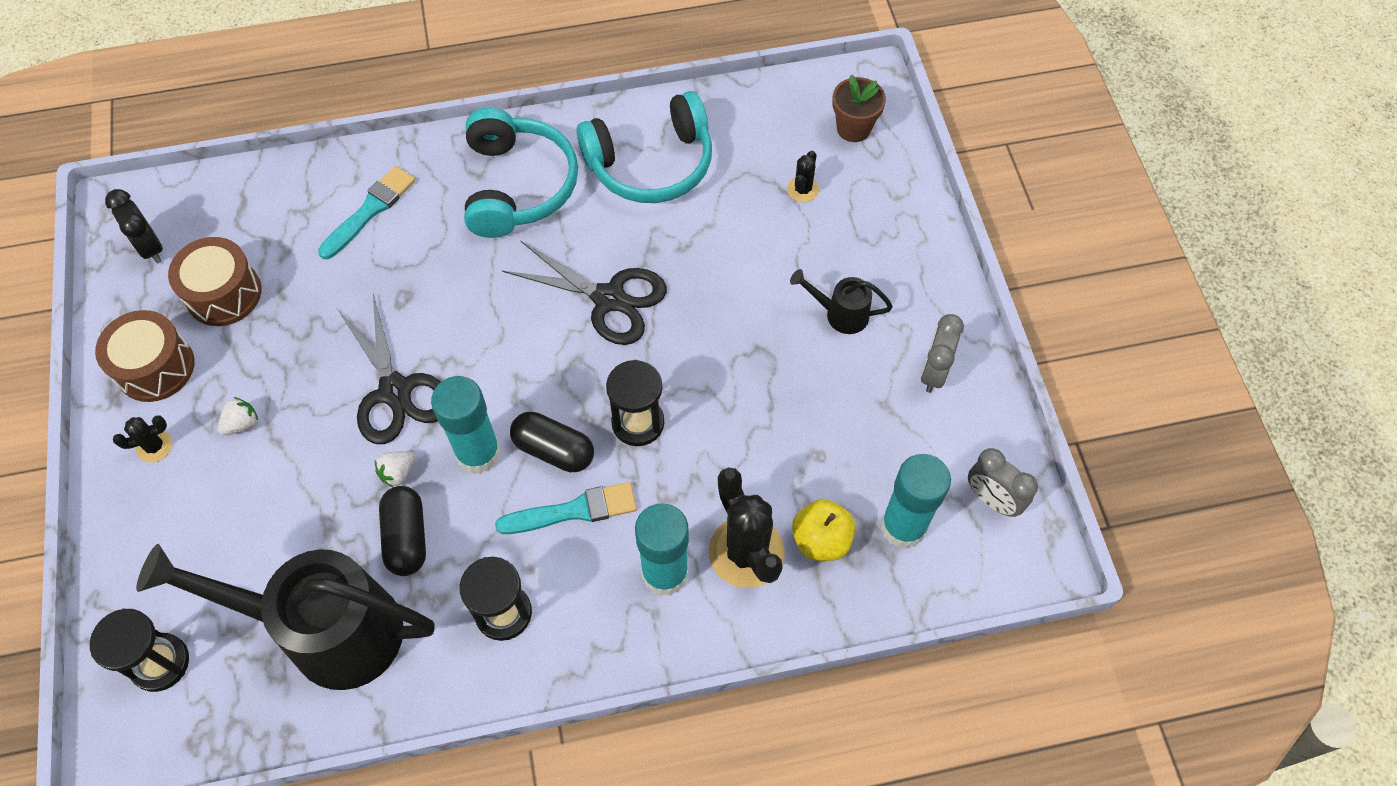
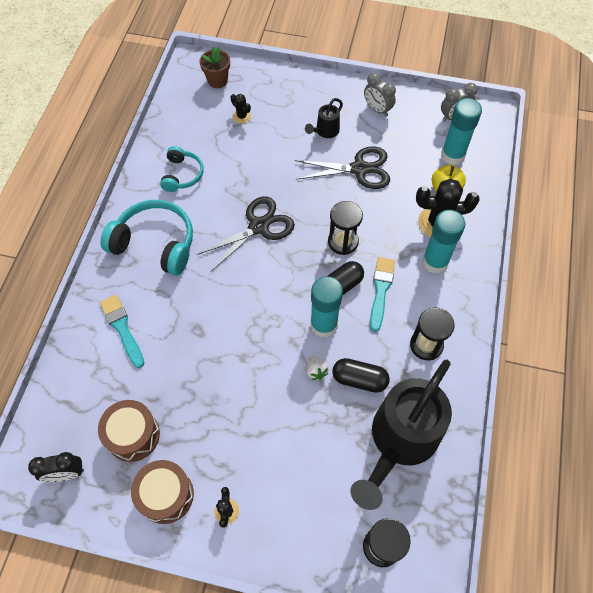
camera: 65 degrees left, 0 degrees up
white strawberry [218,397,258,435] -> none
black scissors [337,294,441,444] -> black scissors moved to [295,146,390,189]
turquoise headphones [576,91,712,203] -> turquoise headphones [160,146,204,192], size x0.58

